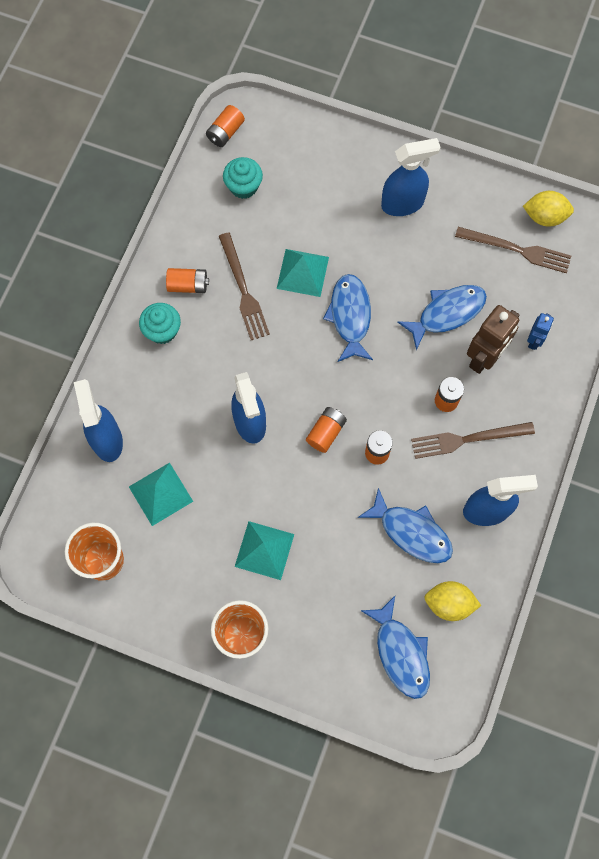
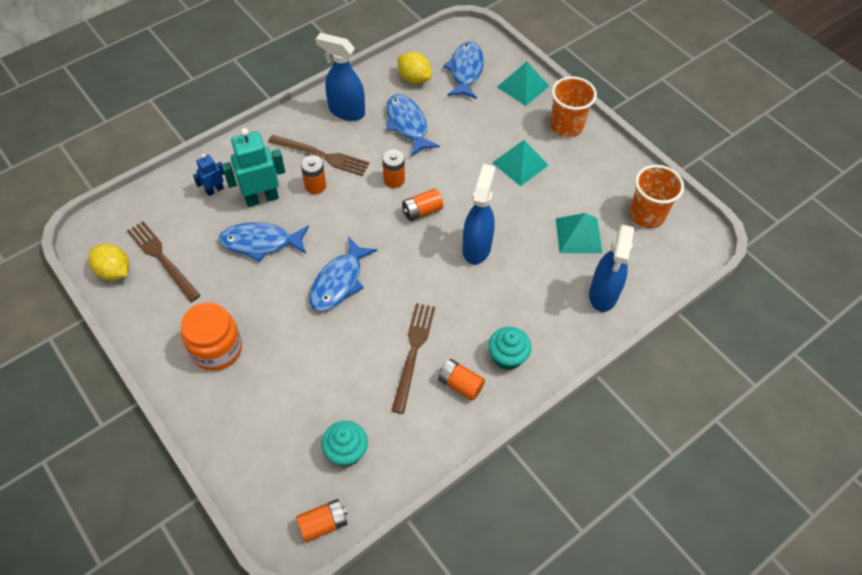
camera: 150 degrees left, 15 degrees down
turquoise pyramid [277,249,329,297] -> turquoise pyramid moved to [497,62,549,106]
blue spray bottle [381,138,441,216] -> orange jar [181,302,242,371]
brown robot [467,305,520,374] -> turquoise robot [222,128,285,207]

